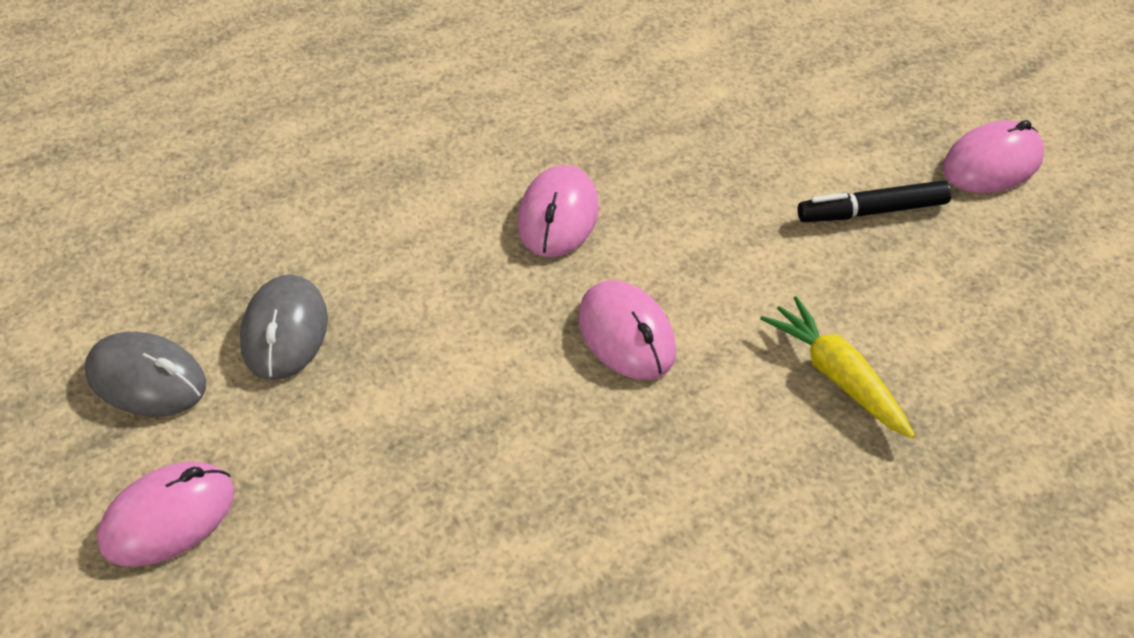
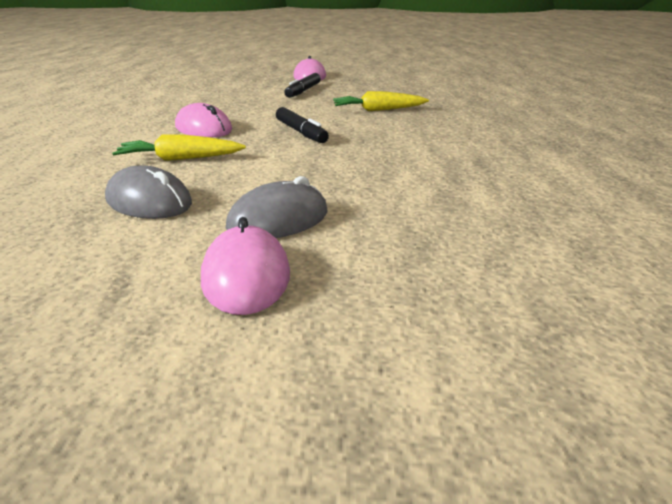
camera: 60 degrees left, 20 degrees down
grey mouse [85,332,206,417] -> grey mouse moved to [226,176,328,238]
pink mouse [578,280,676,380] -> black marker [276,107,329,143]
none -> yellow carrot [112,134,246,161]

